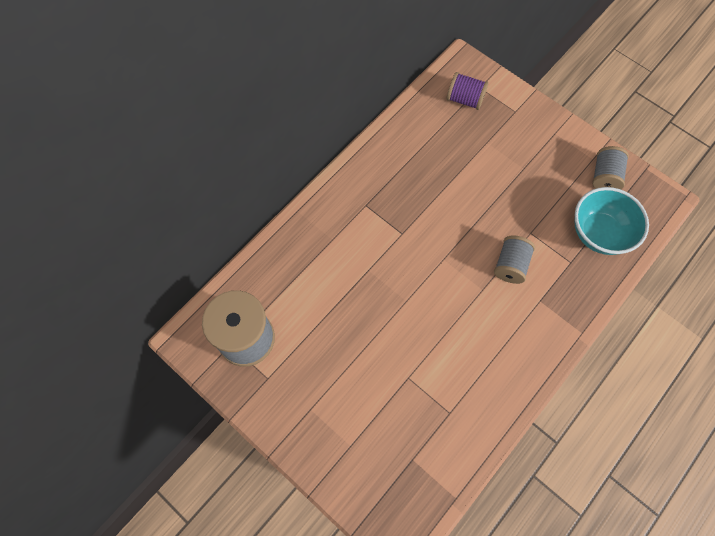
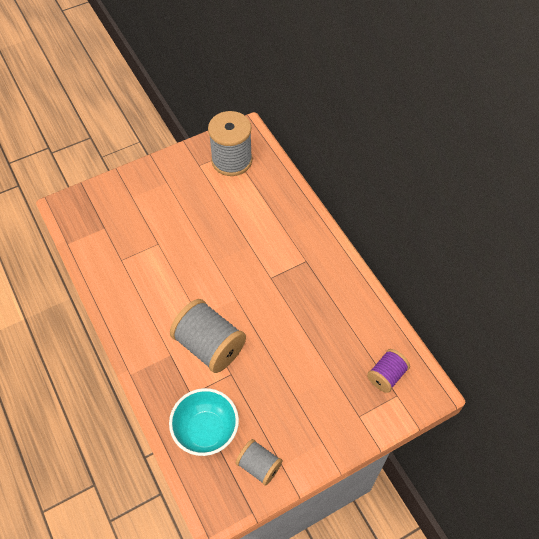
camera: 110 degrees right, 10 degrees down
grey spool [494,235,535,284] -> grey spool [170,299,246,373], size x1.76

